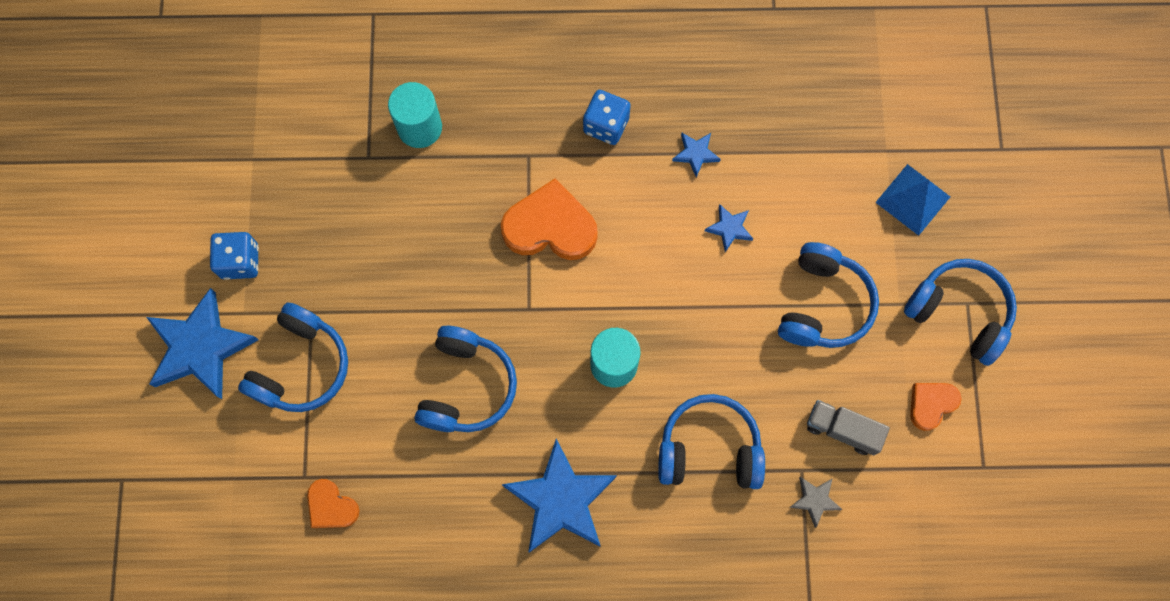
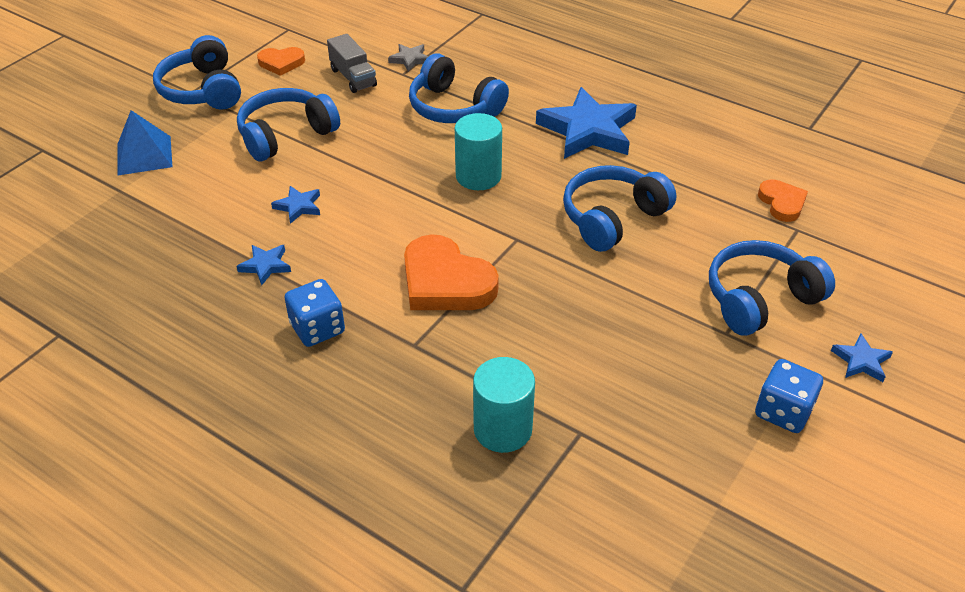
camera: 145 degrees left, 30 degrees down
blue star [146,288,259,399] -> blue star [831,333,893,382], size x0.45

